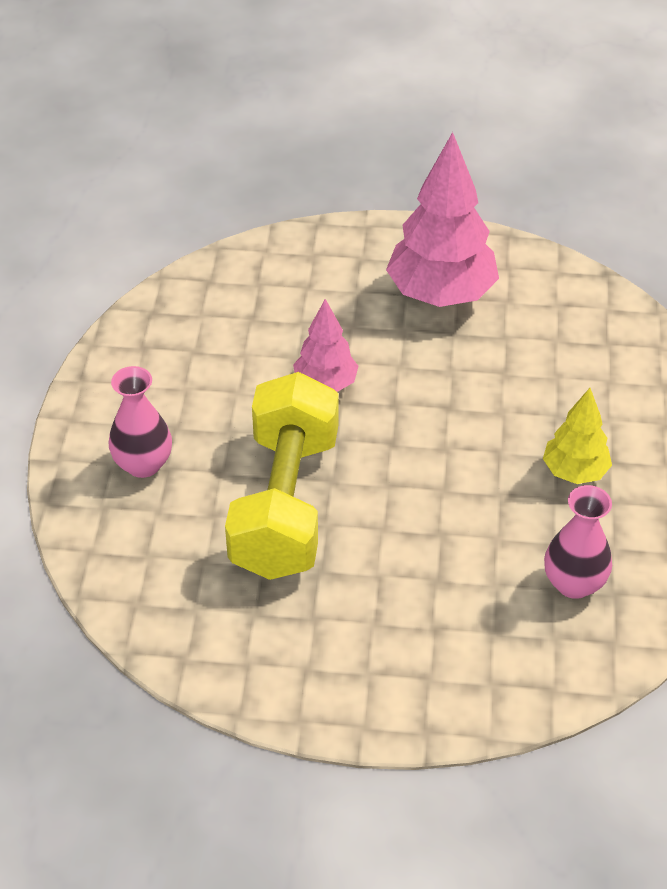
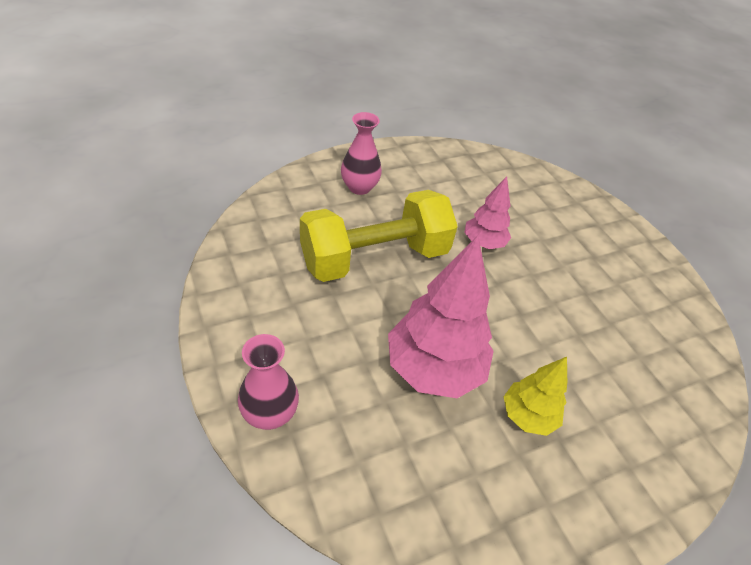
camera: 55 degrees right, 0 degrees up
pink tree [386,132,499,307] -> pink tree moved to [388,235,494,398]
pink vase [544,485,612,599] -> pink vase moved to [238,334,299,430]

